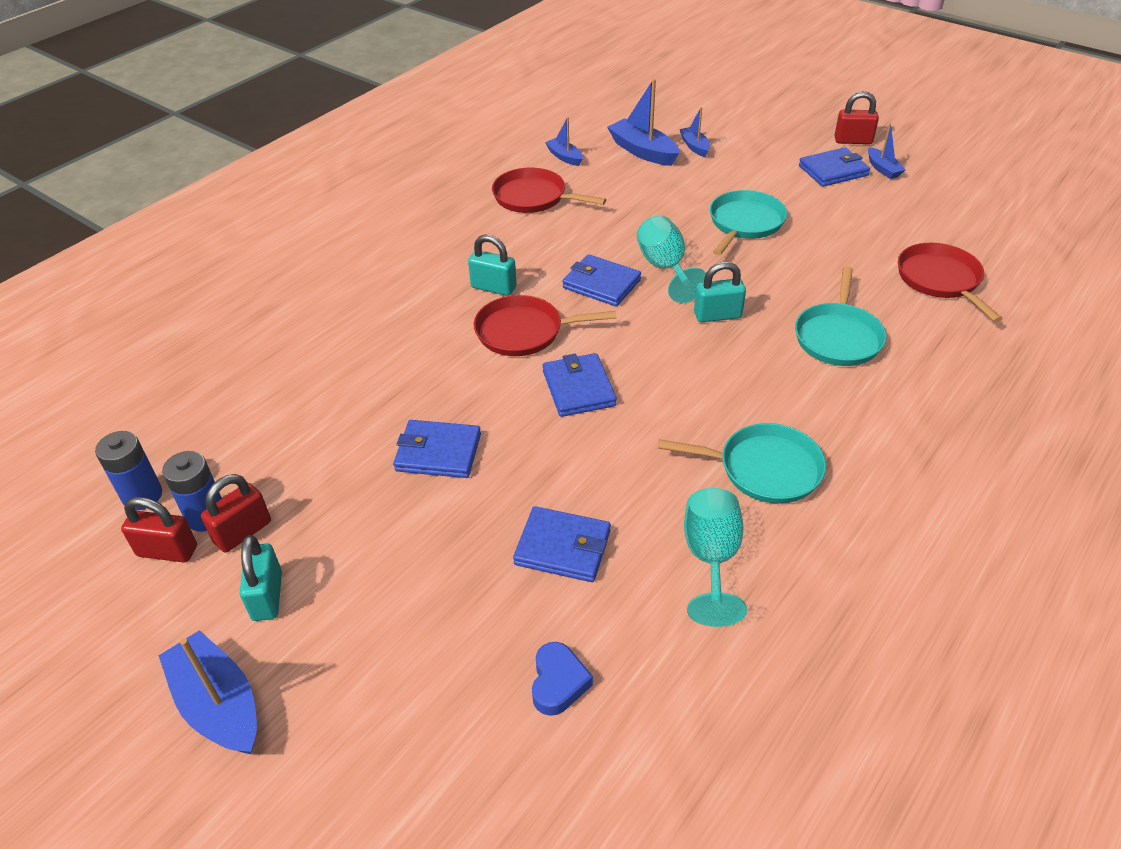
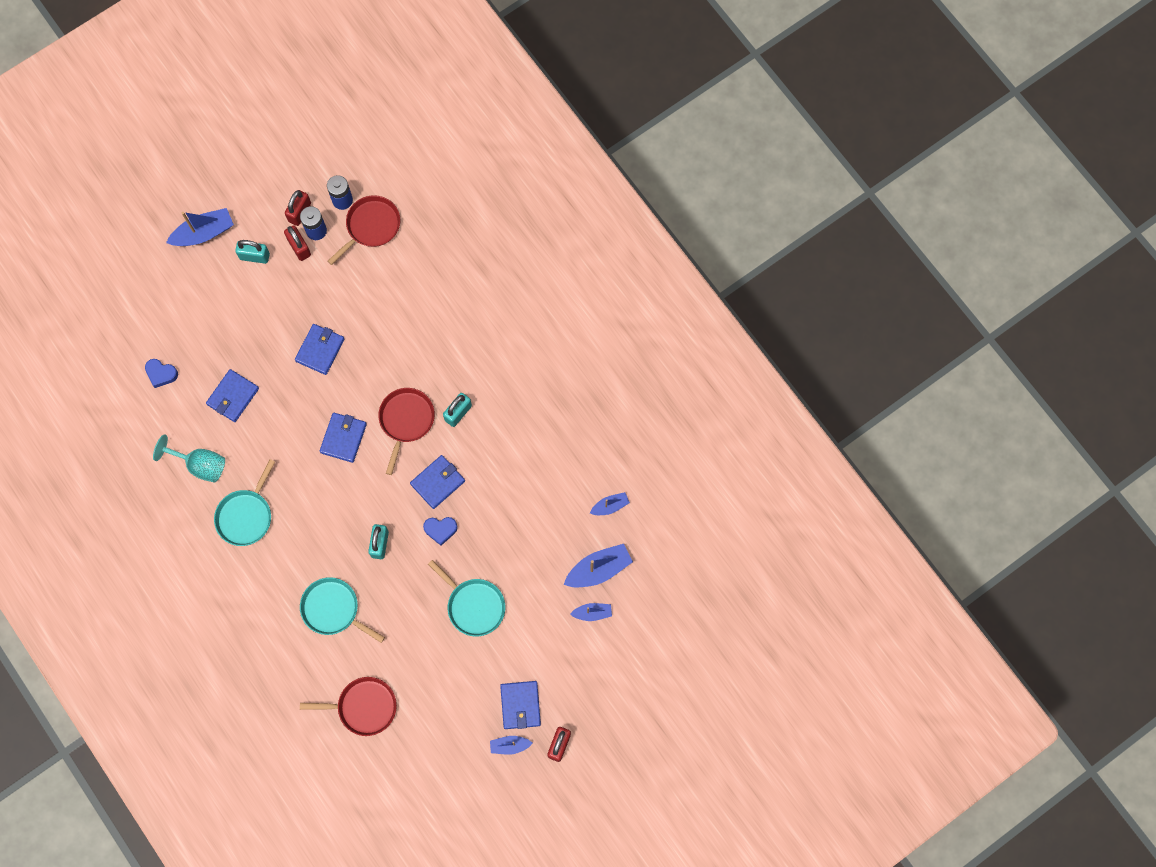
camera: 105 degrees right, 30 degrees up
red pan [492,168,606,213] -> red pan moved to [328,195,400,265]
blue wallet [543,353,617,417] -> blue wallet turned 75 degrees counterclockwise [319,413,367,463]
turquoise goblet [637,215,706,303] -> blue heart [423,517,458,546]

